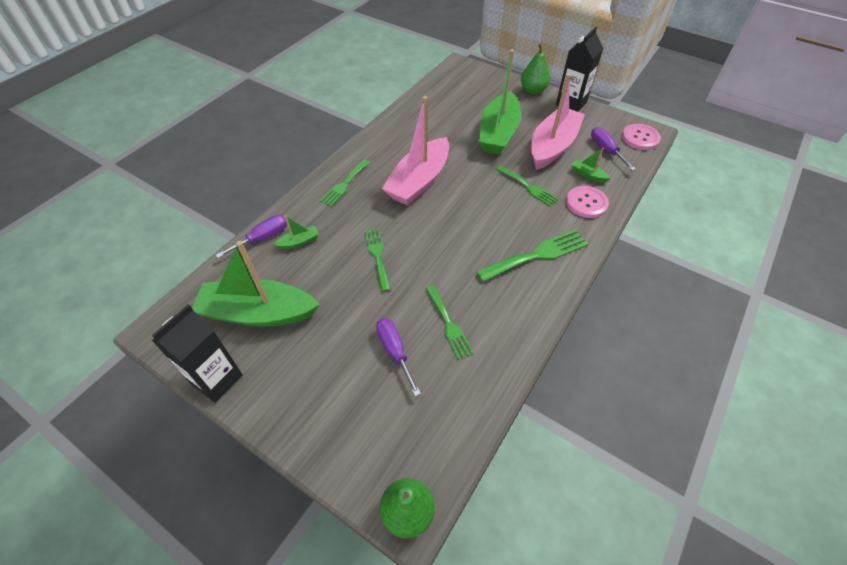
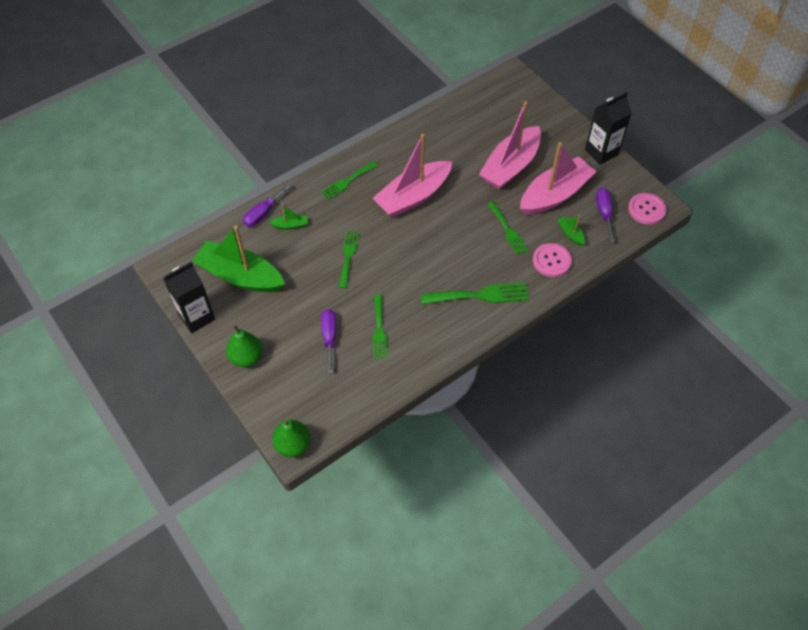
camera: 20 degrees right, 5 degrees up
purple screwdriver [216,215,287,258] -> purple screwdriver turned 150 degrees clockwise [243,183,292,227]
green boat [478,49,521,155] -> pink boat [479,101,541,190]
green pear [521,44,550,95] -> green pear moved to [226,325,262,367]

